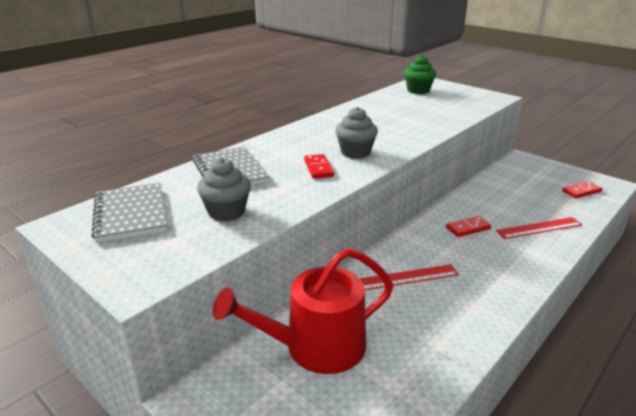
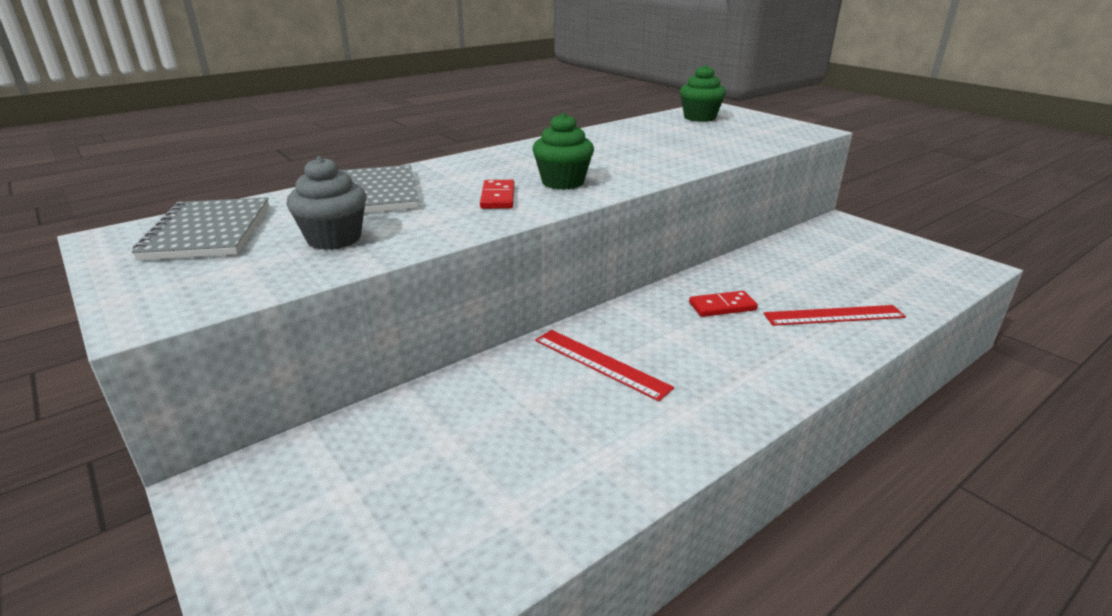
camera: 10 degrees right, 0 degrees up
red watering can [213,248,393,374] -> none
grey cupcake [335,107,378,159] -> green cupcake [532,113,594,190]
red ruler [360,264,459,290] -> red ruler turned 45 degrees clockwise [535,330,674,401]
red domino [562,181,603,198] -> none

